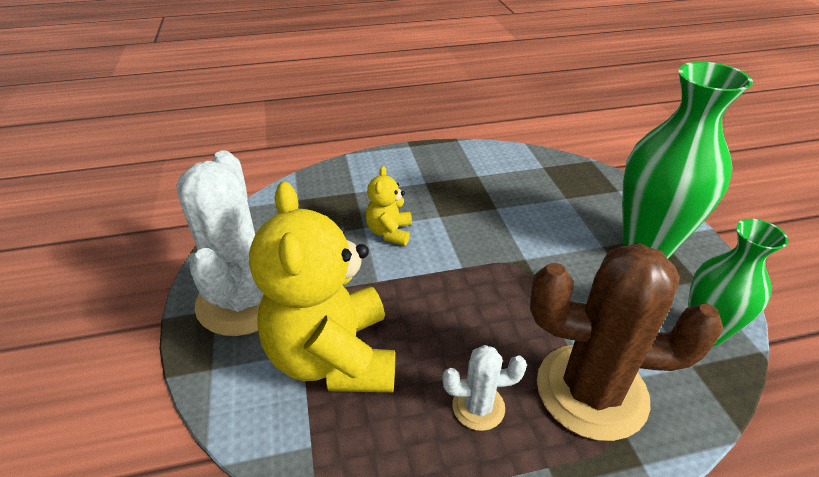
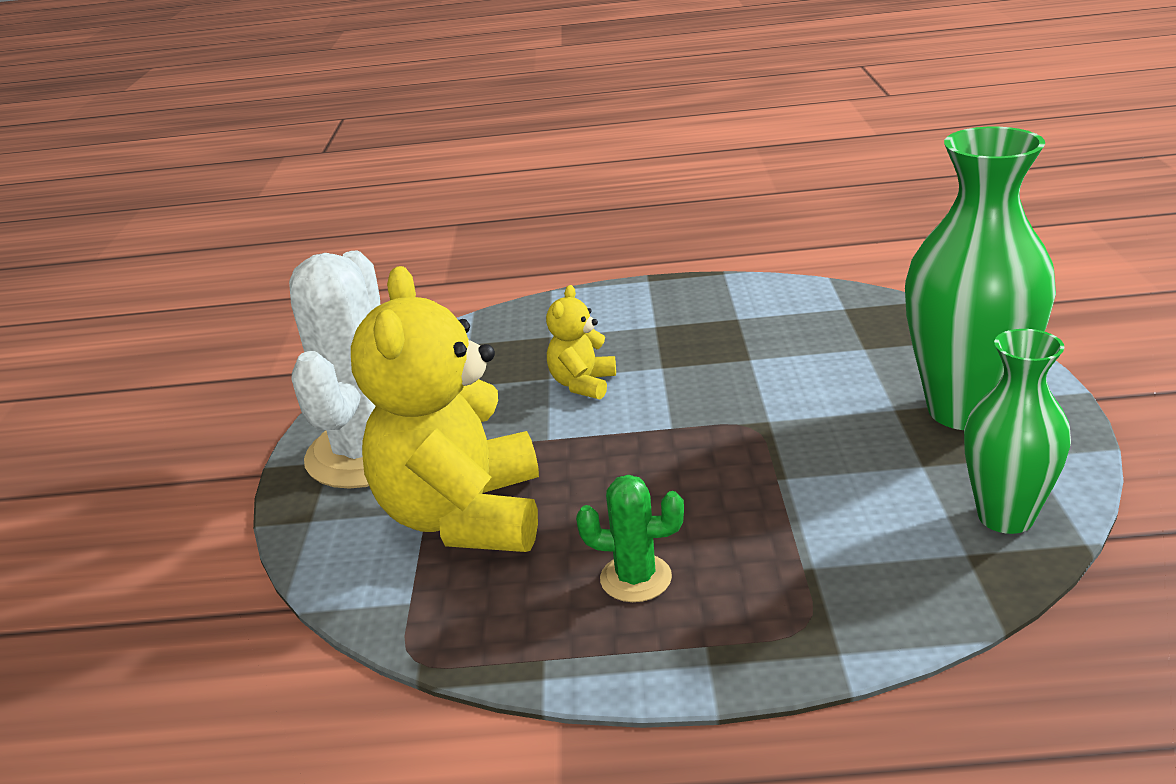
camera: 15 degrees right, 10 degrees down
white cactus [442,345,527,431] -> green cactus [576,475,684,602]
brown cactus [530,243,724,441] -> none

